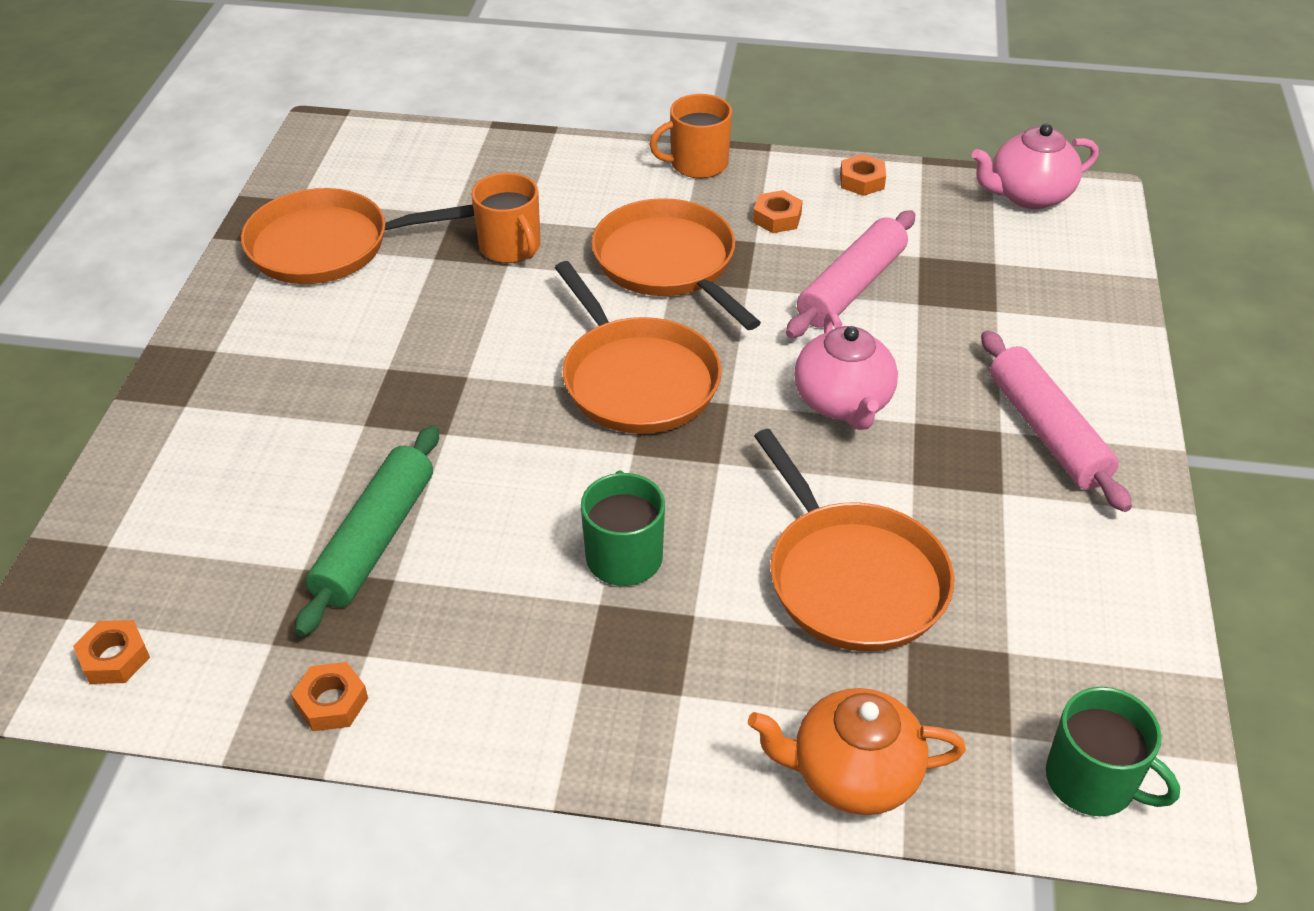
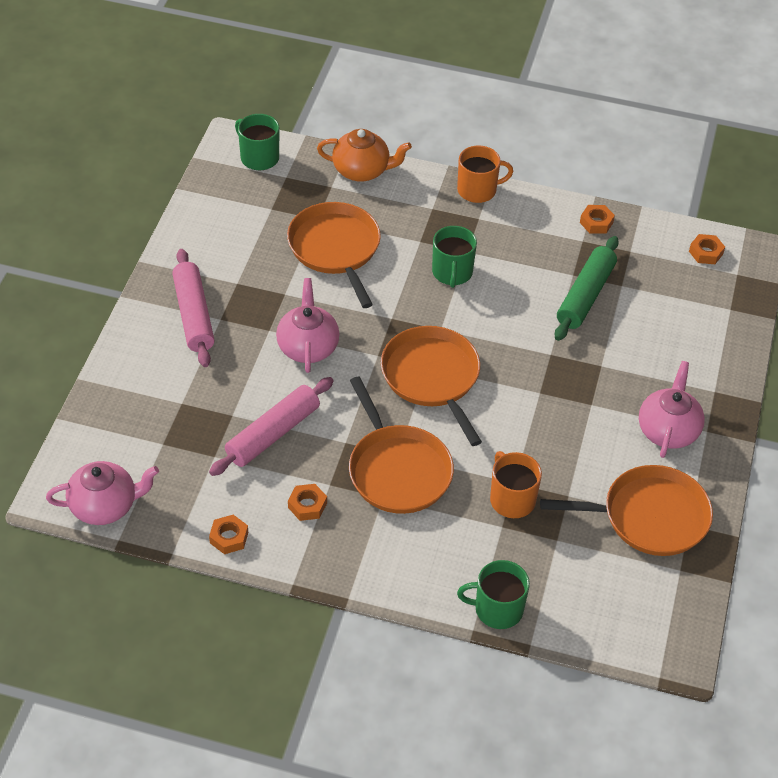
camera: 175 degrees left, 5 degrees up
orange mug [649,94,732,178] -> orange mug moved to [457,146,513,203]
none -> green mug [457,560,530,629]
none -> pink teapot [639,361,705,458]

